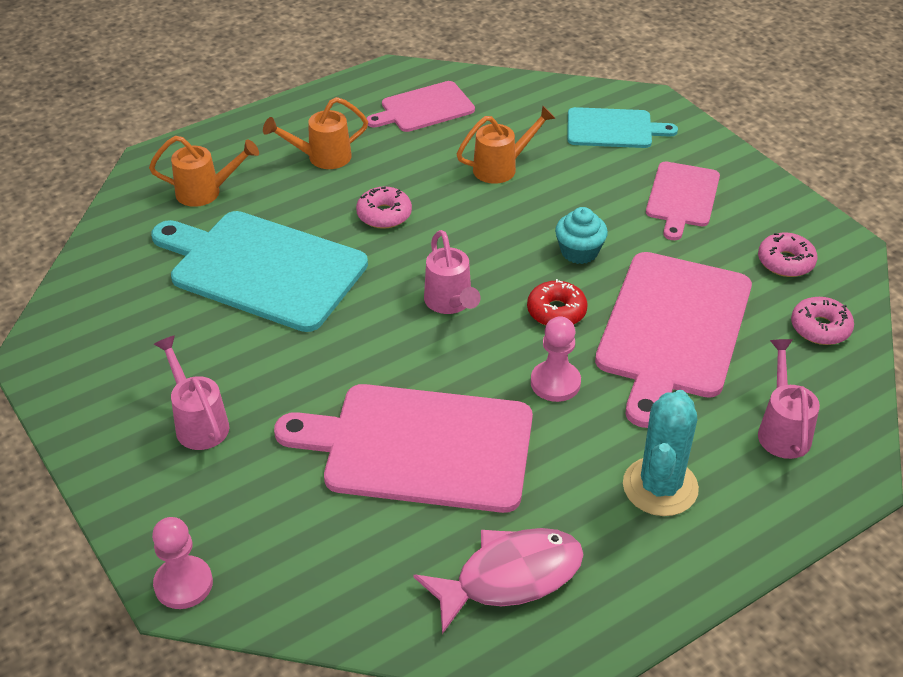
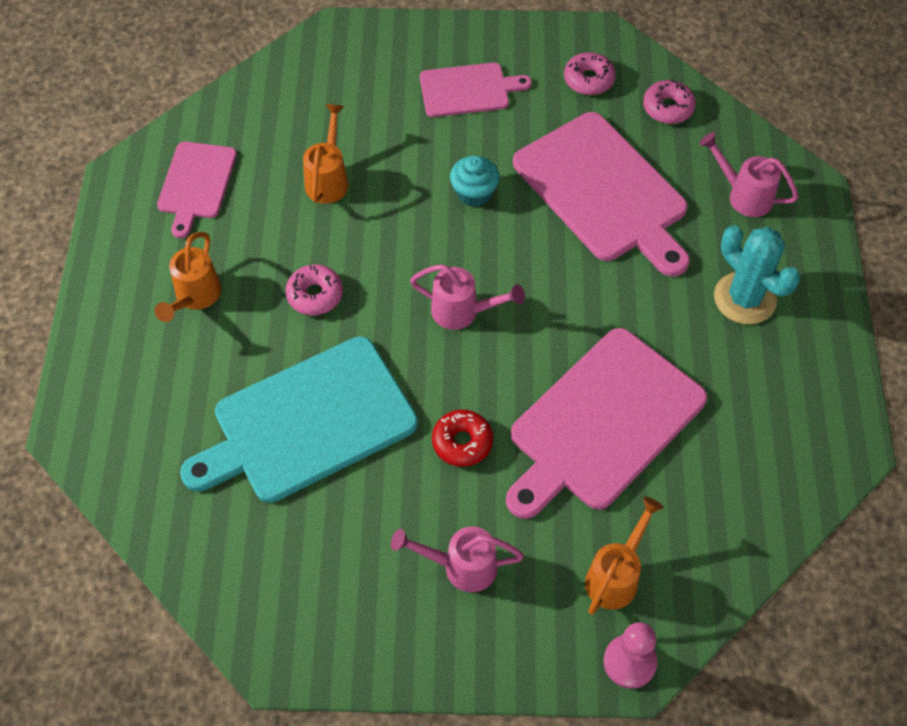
camera: 55 degrees left, 15 degrees up
orange watering can [149,136,259,207] -> orange watering can moved to [585,497,664,615]
pink fish [413,528,584,634] -> none
red donut [527,279,588,326] -> red donut moved to [432,409,493,467]
pink pawn [531,316,581,402] -> none
turquoise cutting board [568,107,678,148] -> none
pink cutting board [646,162,720,240] -> pink cutting board turned 60 degrees counterclockwise [420,63,532,117]

